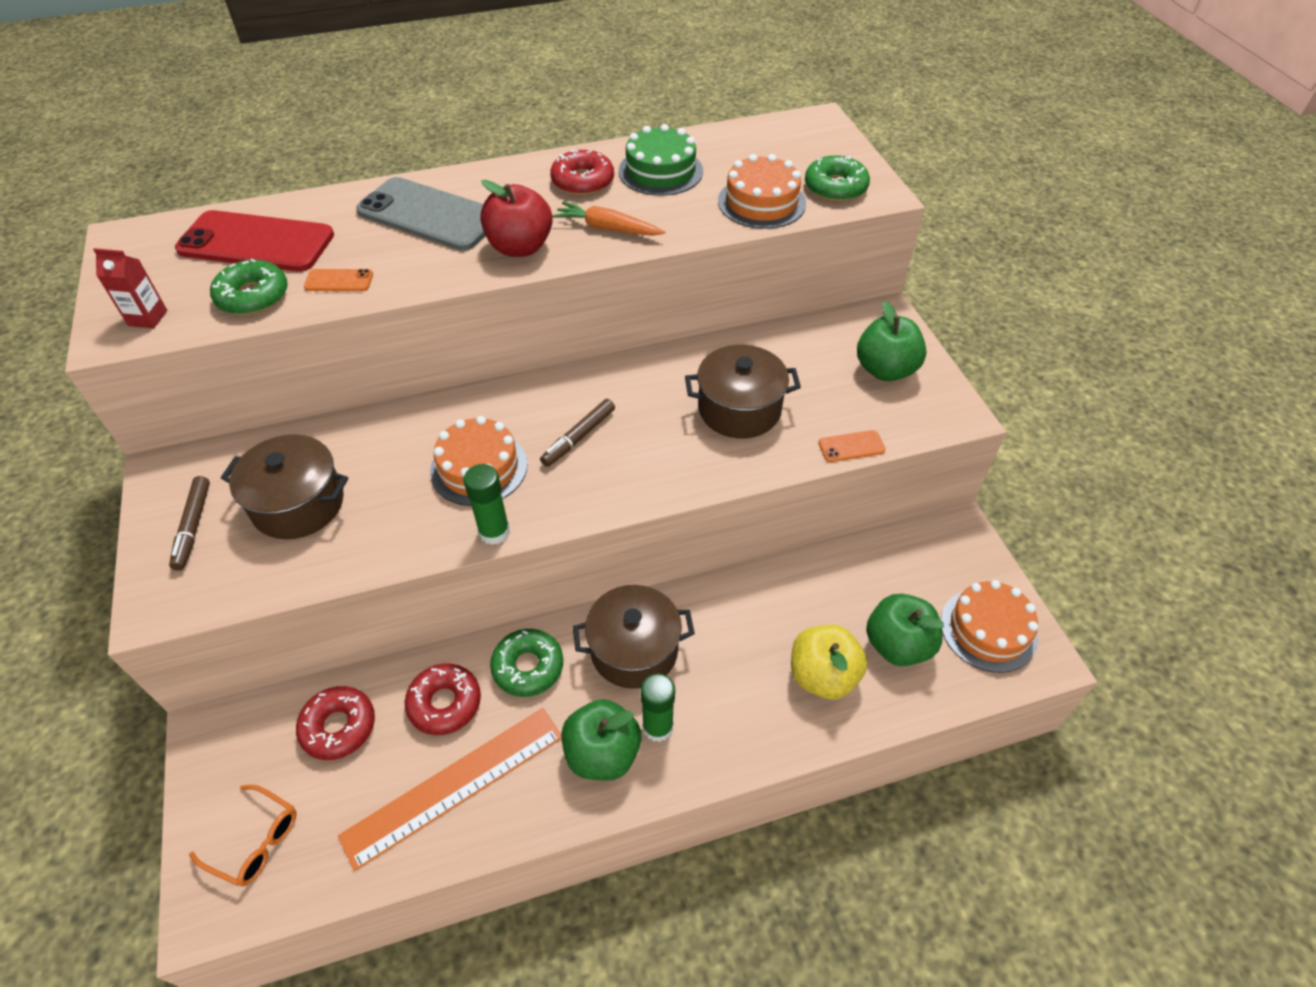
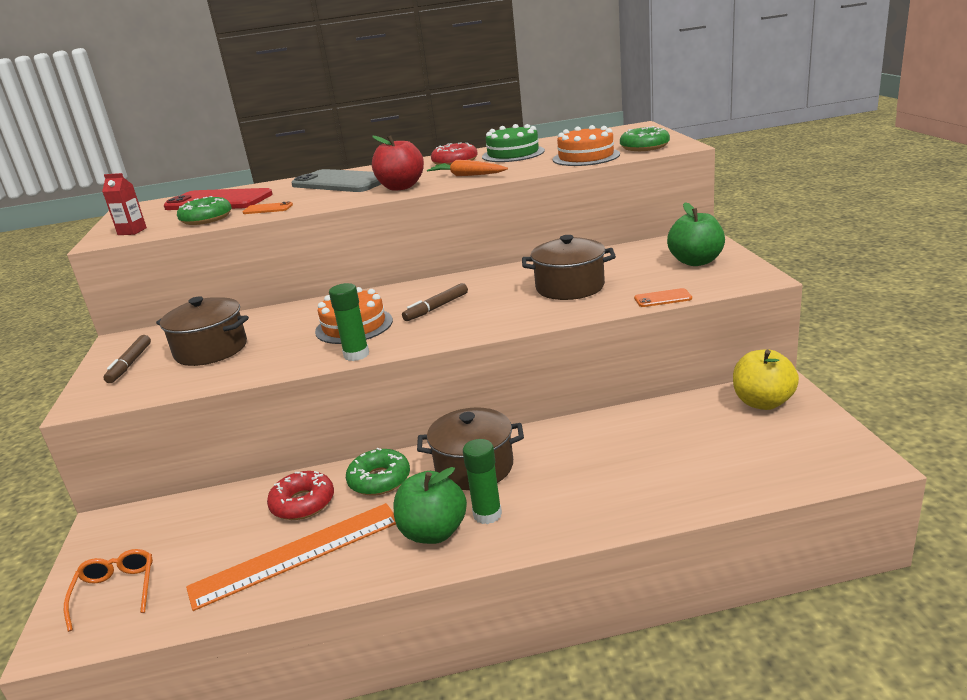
camera: 10 degrees right, 25 degrees down
orange glasses [189,785,296,887] -> orange glasses turned 135 degrees counterclockwise [64,549,153,632]
red donut [296,686,375,760] -> none
yellow apple [791,625,867,699] -> yellow apple moved to [733,349,799,410]
green apple [866,594,944,666] -> none
orange cake [941,580,1038,673] -> none

